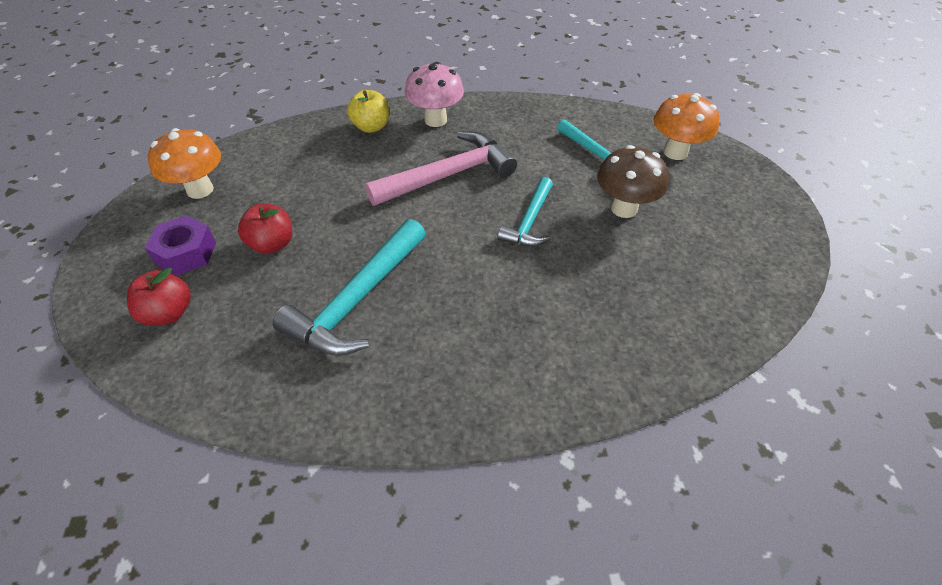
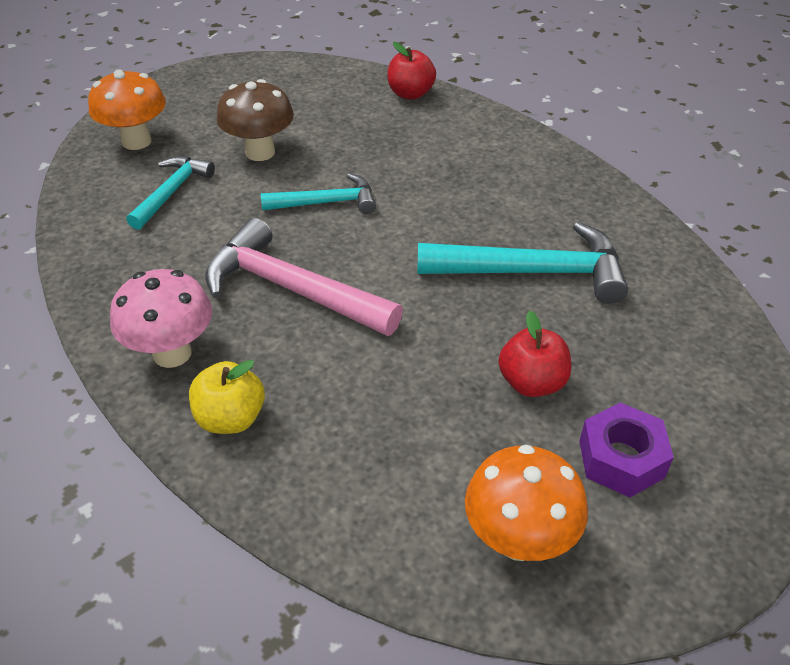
camera: 120 degrees left, 5 degrees down
red apple [127,268,191,326] -> red apple moved to [388,42,436,100]

